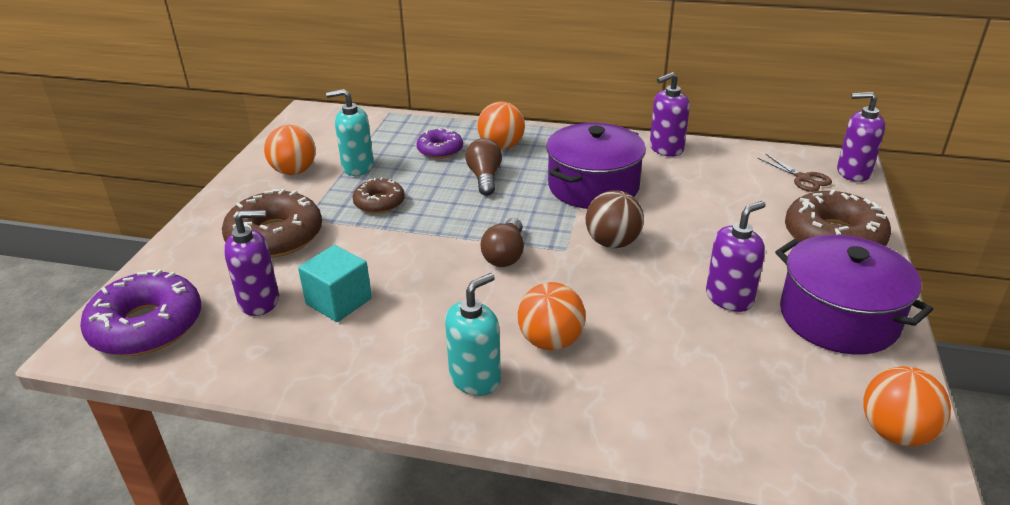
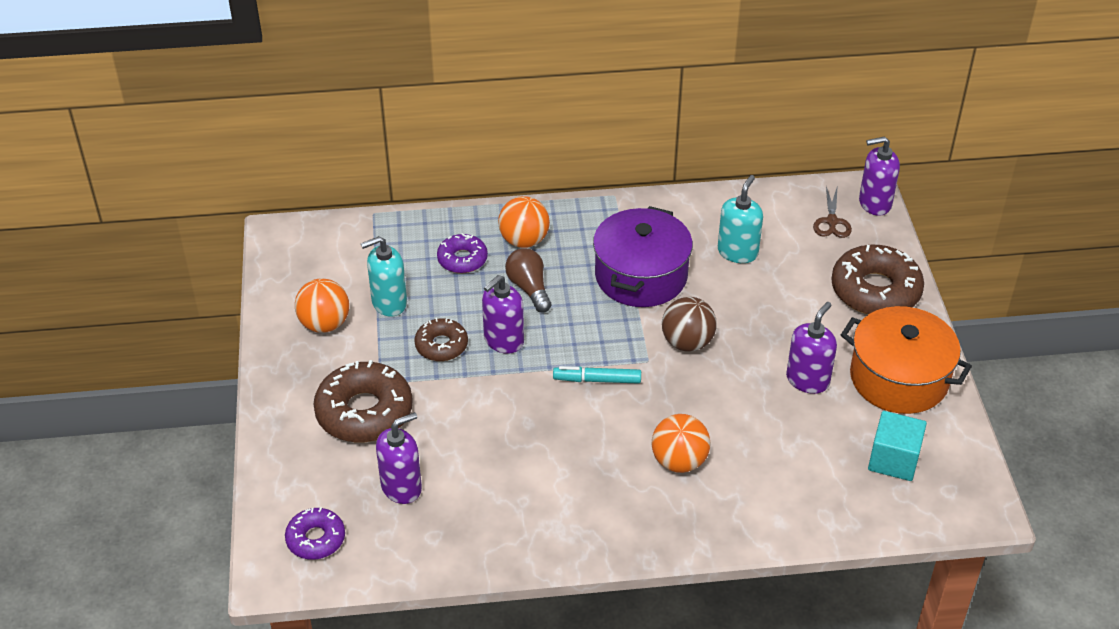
camera: 20 degrees left, 10 degrees up
purple donut [80,269,201,356] -> purple donut [285,507,345,560], size x0.57
turquoise cube [298,245,372,322] -> turquoise cube moved to [868,411,927,481]
turquoise soap dispenser [445,273,501,396] -> turquoise soap dispenser moved to [718,175,763,263]
brown light bulb [480,218,524,267] -> turquoise marker [553,366,641,384]
purple soap dispenser [650,72,690,157] -> purple soap dispenser moved to [482,275,524,354]
brown scissors [758,154,832,192] -> brown scissors turned 60 degrees clockwise [813,185,852,238]
purple pot [775,235,933,355] -> orange pot [841,306,972,414]
orange ball [863,366,951,446] -> none

